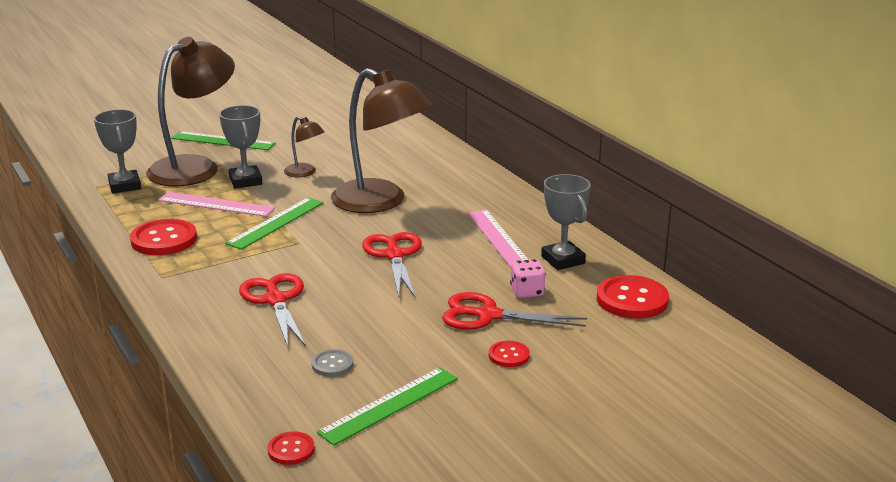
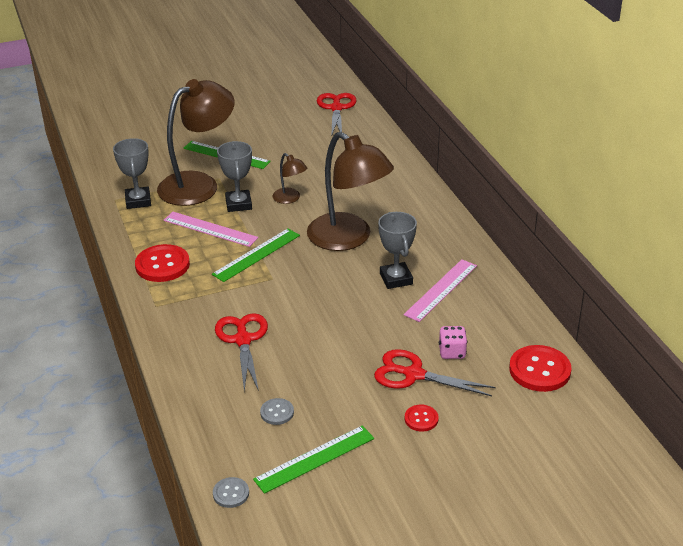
camera: 10 degrees right, 10 degrees up
red button [268,431,315,465] -> grey button [213,477,249,508]
red scissors [362,232,422,297] -> red scissors moved to [317,93,357,137]
pink ruler [468,209,528,267] -> pink ruler turned 45 degrees clockwise [404,259,477,322]
grey trophy [541,174,591,270] -> grey trophy moved to [378,212,417,289]

